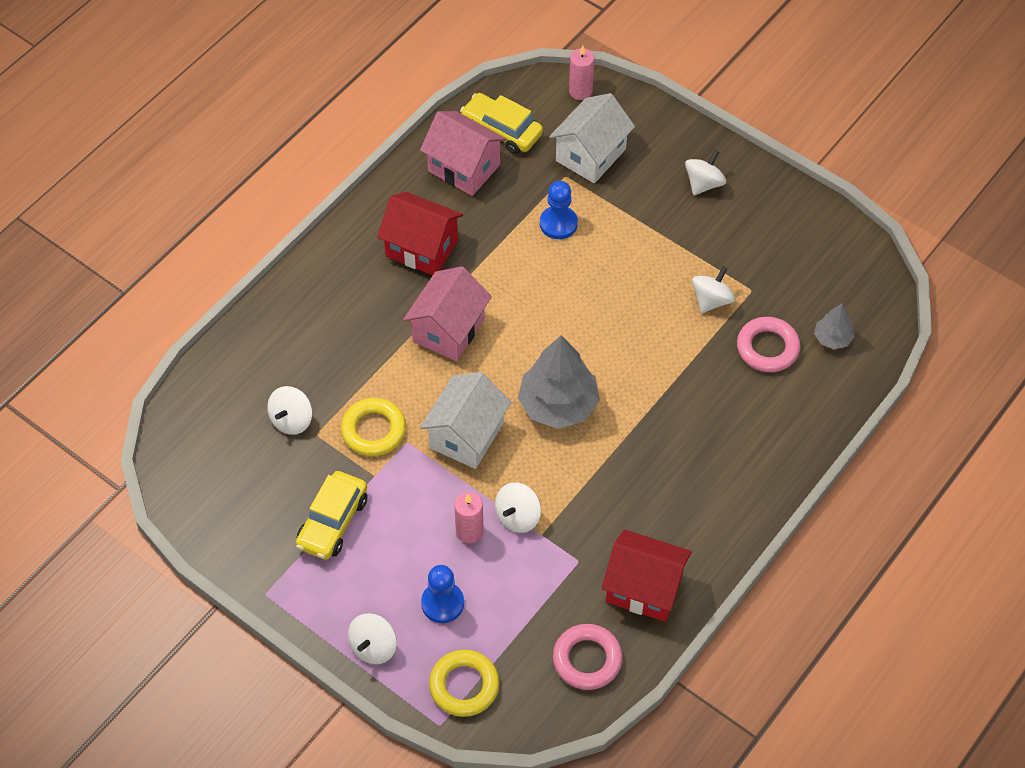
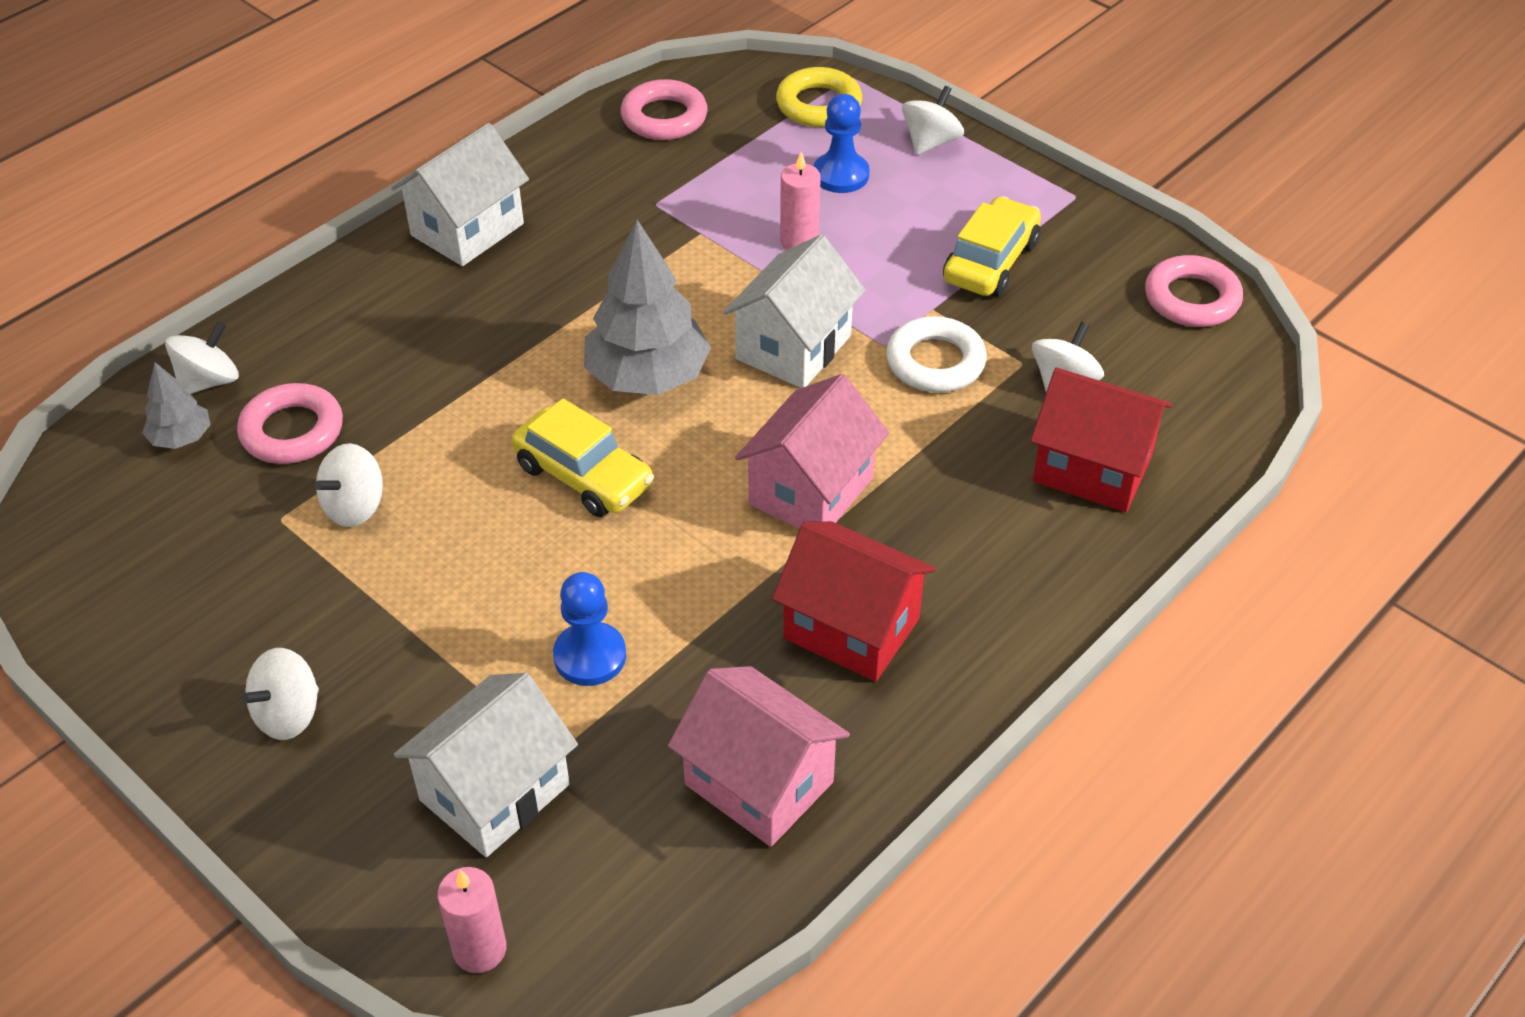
camera: 175 degrees left, 10 degrees down
yellow ring [341,398,406,456] -> white ring [886,316,987,392]
yellow car [460,93,543,154] -> yellow car moved to [512,398,654,517]
white spinning top [495,482,541,533] -> white spinning top moved to [165,322,239,394]
red house [601,529,692,622] -> red house moved to [1030,368,1172,512]
none -> white house [391,123,529,266]
none -> pink ring [1145,255,1243,327]

